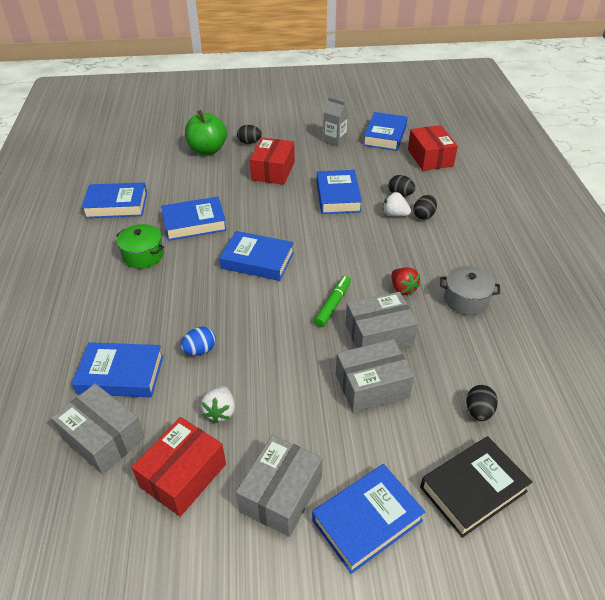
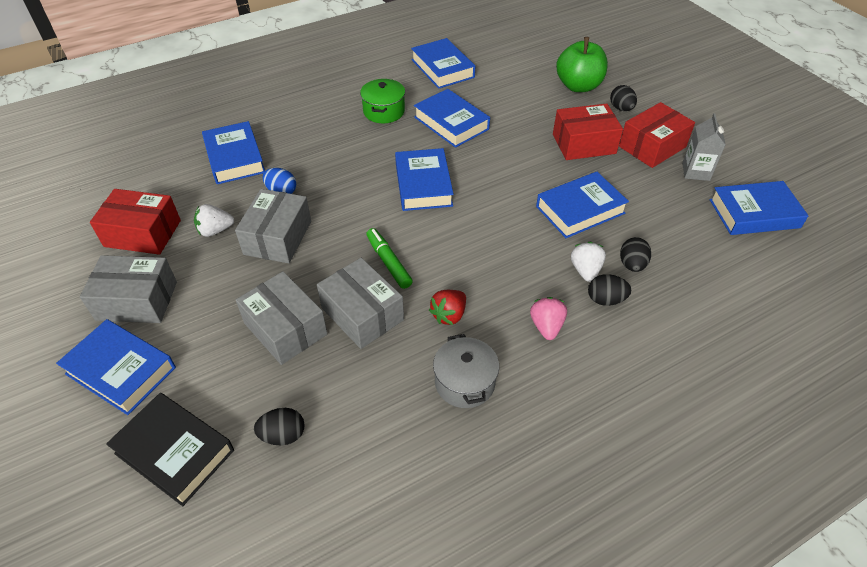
camera: 65 degrees right, 5 degrees up
grey box [51,384,145,474] -> grey box moved to [235,189,311,263]
green marker [314,276,351,327] -> green marker turned 120 degrees counterclockwise [366,228,413,289]
red box [408,125,458,171] -> red box moved to [619,102,695,168]
none -> pink strawberry [530,297,567,340]

